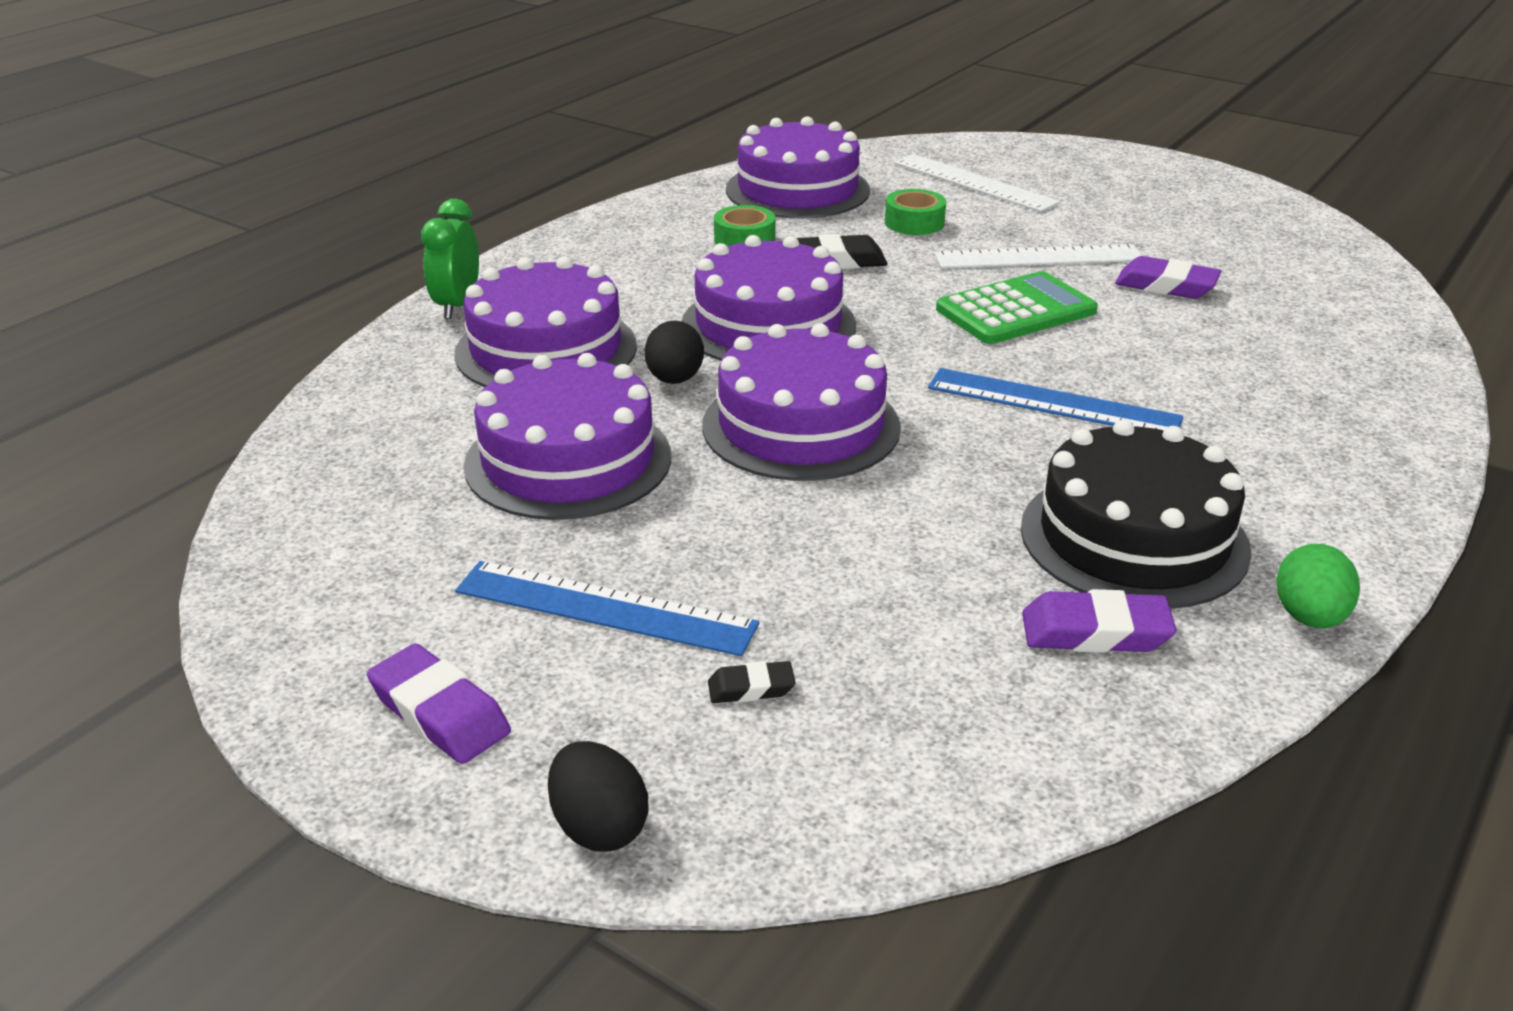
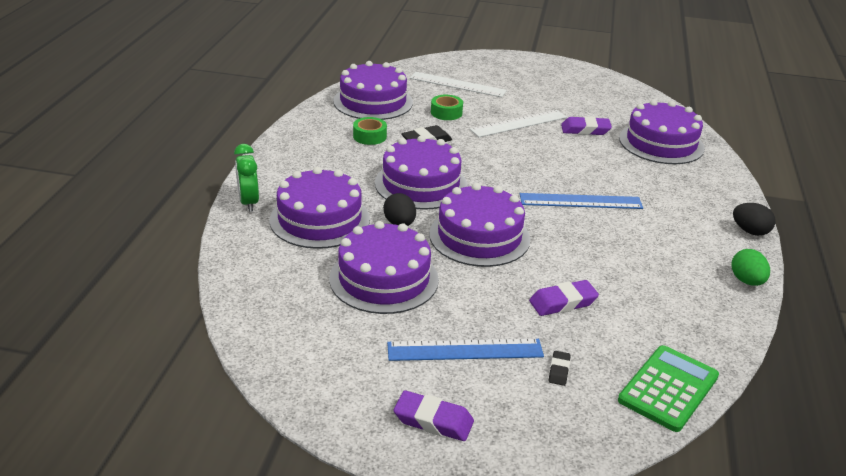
camera: 25 degrees left, 0 degrees up
black egg [548,741,648,852] -> black egg moved to [733,203,775,236]
black eraser [708,661,796,703] -> black eraser turned 45 degrees counterclockwise [549,351,571,386]
green calculator [936,271,1098,344] -> green calculator moved to [618,345,719,432]
black cake [1021,420,1252,609] -> none
purple eraser [1022,589,1177,653] -> purple eraser moved to [529,280,599,316]
none -> purple cake [619,100,705,164]

